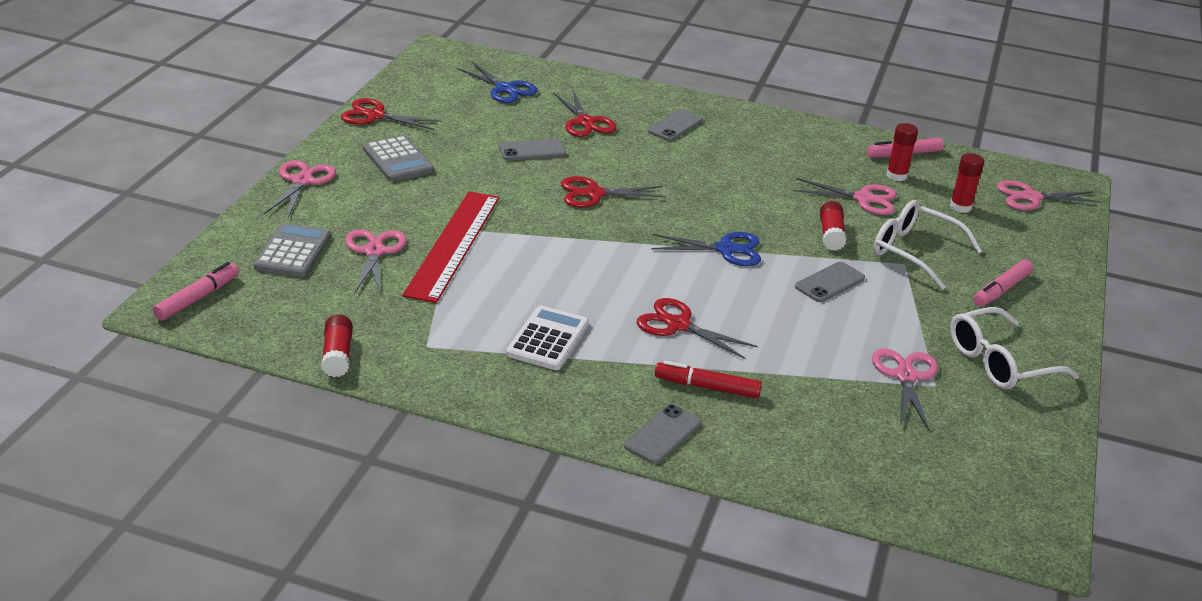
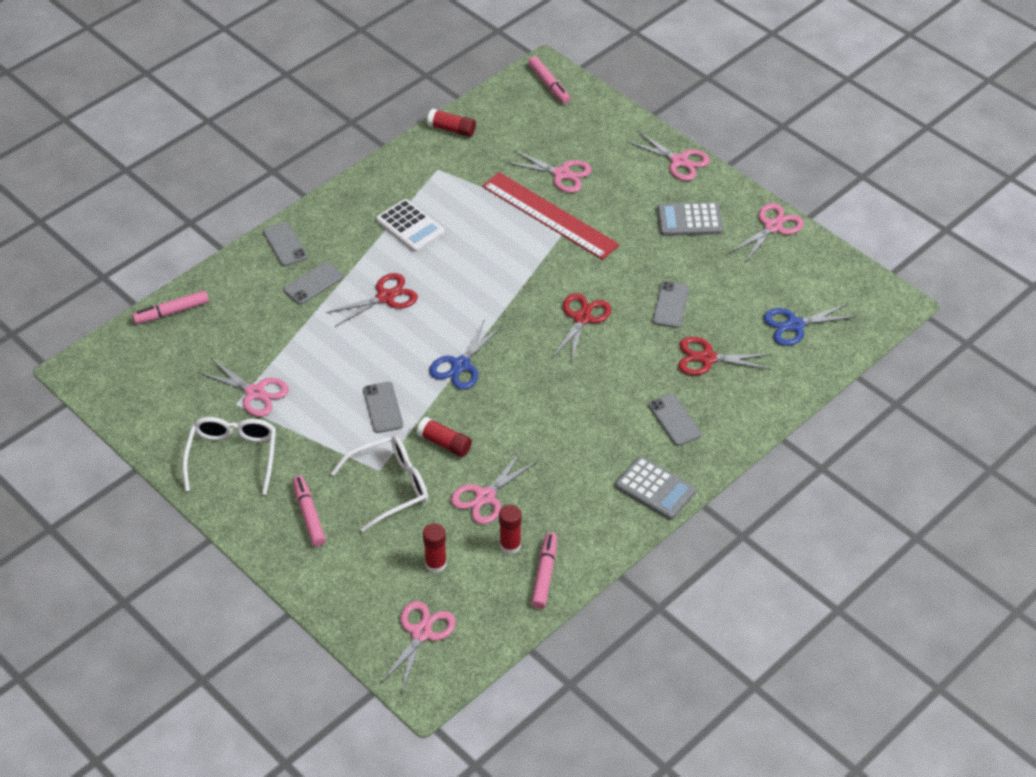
camera: 120 degrees right, 15 degrees up
grey calculator [254,223,331,277] -> grey calculator moved to [615,456,696,520]
red scissors [341,98,442,130] -> pink scissors [729,203,804,263]
red marker [655,361,762,398] -> grey phone [284,262,343,305]
none -> pink marker [132,290,209,324]

